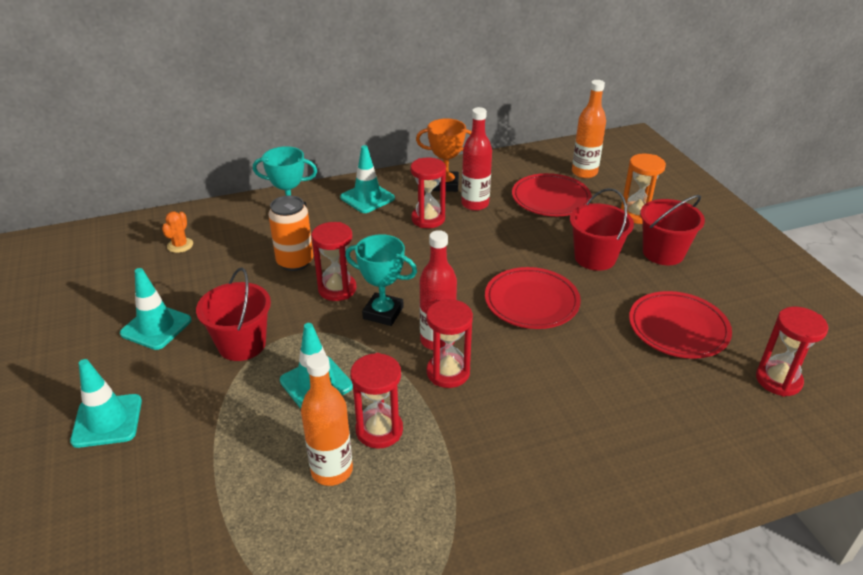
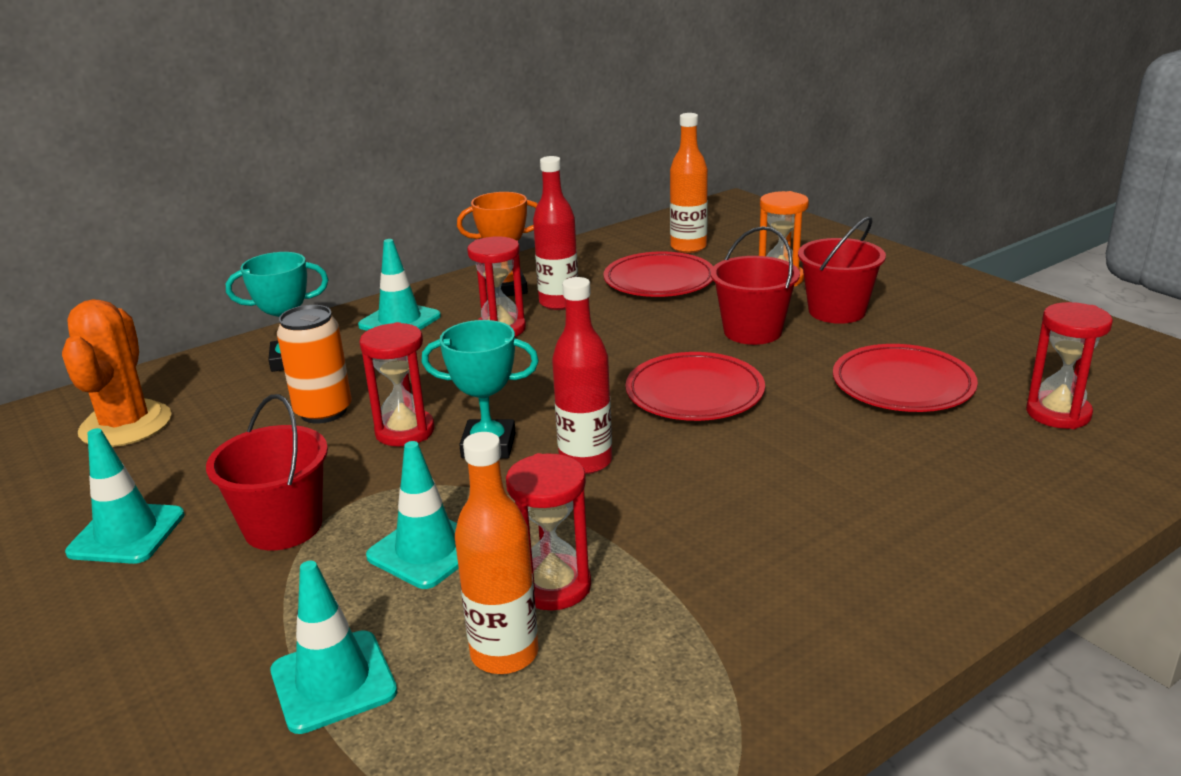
camera: 15 degrees left, 10 degrees down
turquoise traffic cone [70,359,142,448] -> turquoise traffic cone moved to [271,561,397,734]
orange cactus [162,211,193,253] -> orange cactus [62,299,171,447], size x2.13
red hourglass [426,299,473,388] -> none

